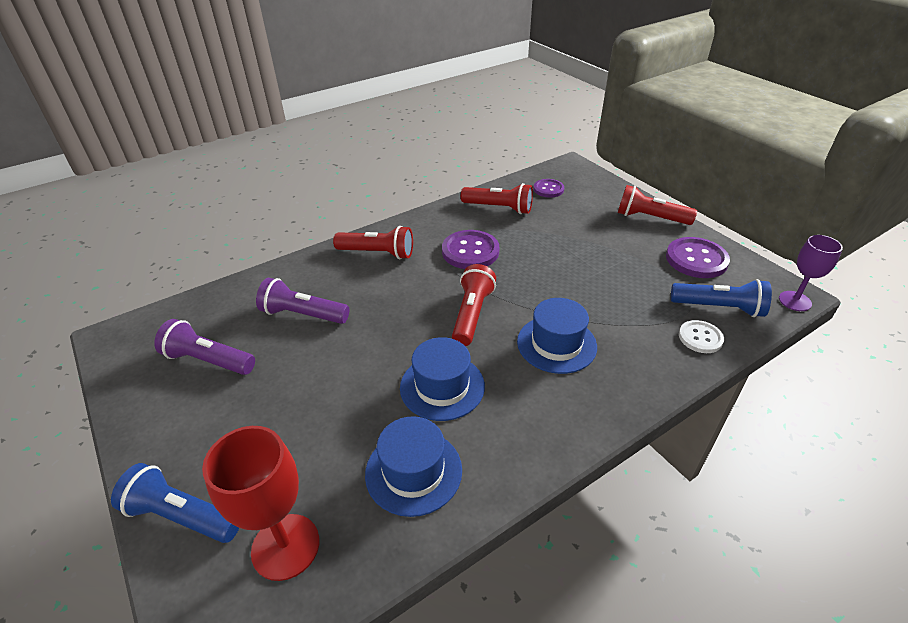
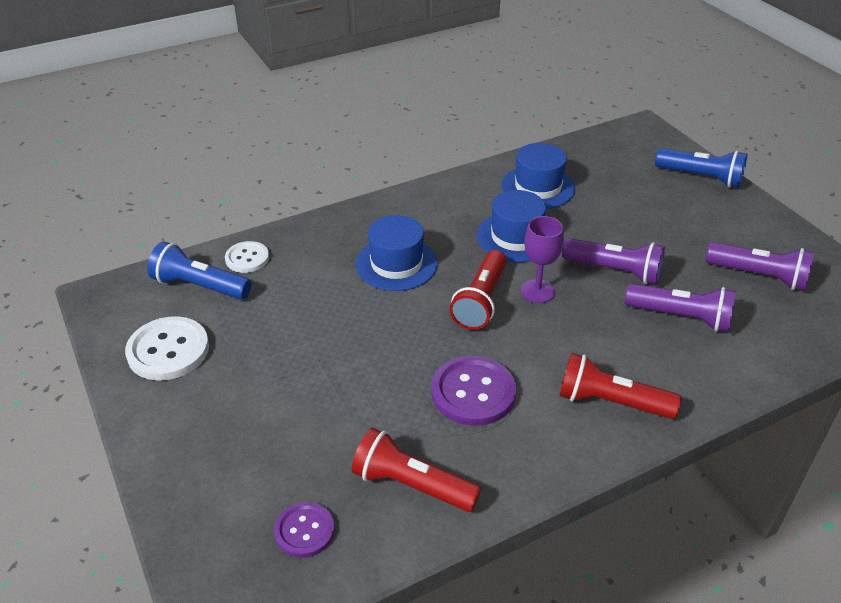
camera: 175 degrees left, 0 degrees up
red goblet [202,426,319,581] -> none
red flashlight [618,185,697,225] -> none
purple button [666,237,730,278] -> white button [125,316,209,381]
purple goblet [779,235,843,311] -> purple goblet moved to [521,216,564,303]
none -> purple flashlight [562,238,665,285]

